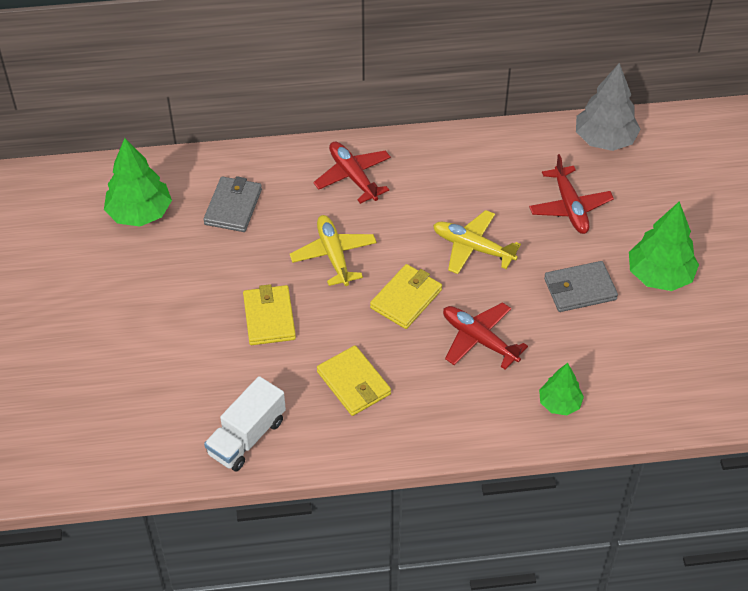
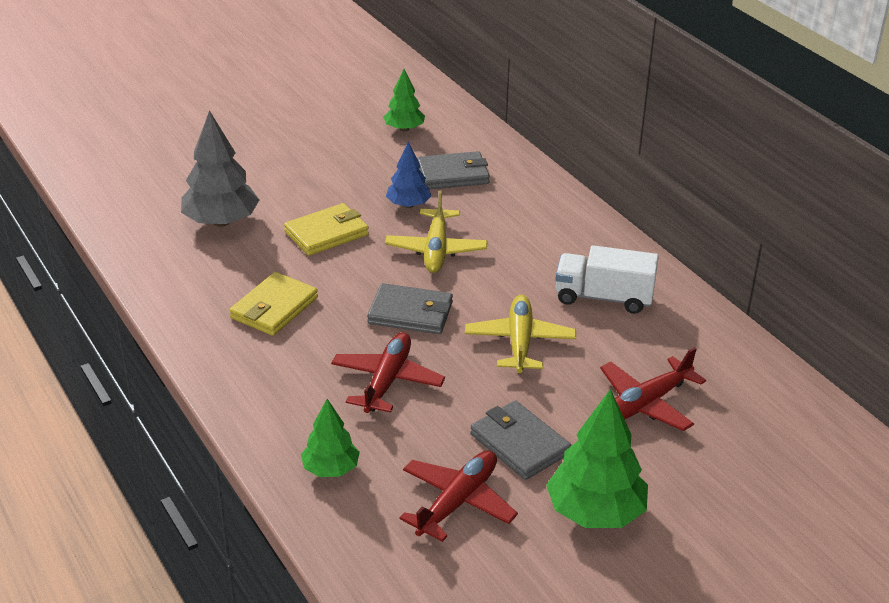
camera: 65 degrees right, 15 degrees down
green tree [104,138,172,226] -> green tree [383,69,425,131], size x0.60
white truck [204,376,286,471] -> white truck moved to [555,245,659,314]
yellow plane [290,215,377,286] -> yellow plane turned 135 degrees clockwise [385,190,488,273]
red plane [313,141,391,204] -> red plane moved to [399,450,518,542]
yellow wallet [370,264,442,329] -> grey wallet [367,283,453,334]
grey tree [576,63,641,151] -> grey tree moved to [181,110,259,227]
none -> blue tree [386,141,431,208]

